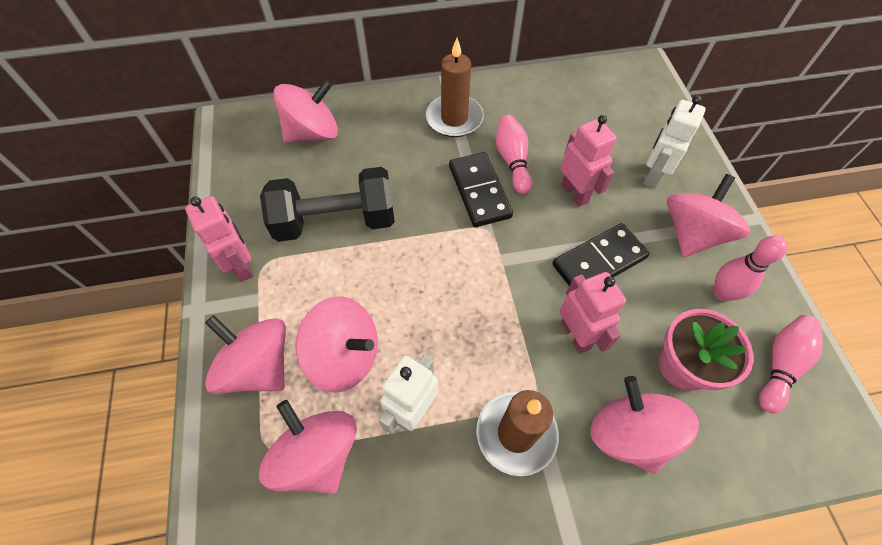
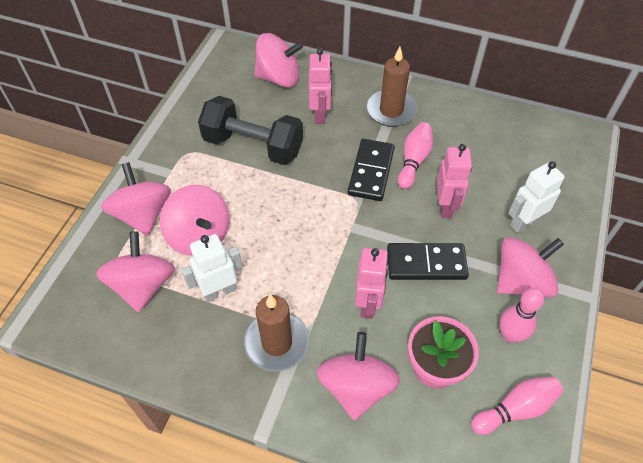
camera: 30 degrees right, 5 degrees down
pink robot [185,196,254,282] -> pink robot moved to [309,48,332,124]

